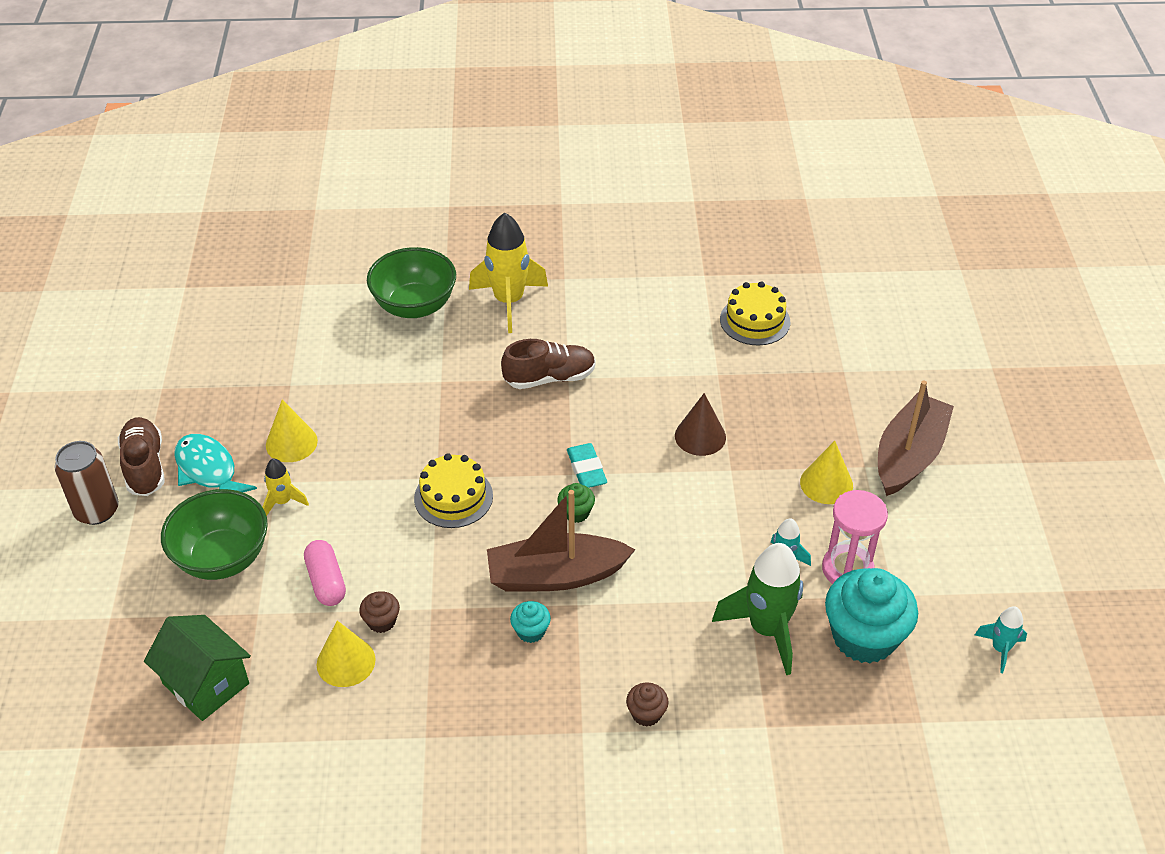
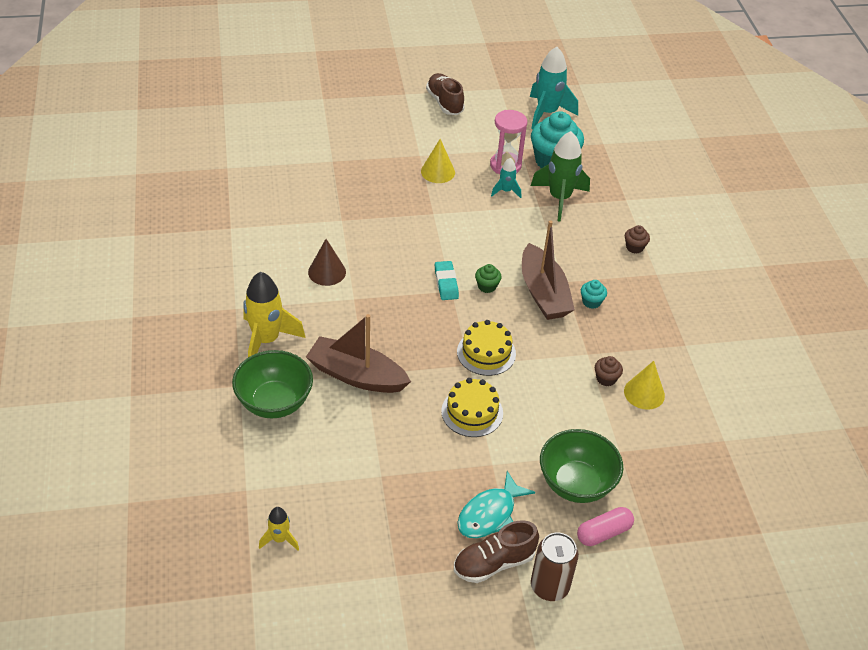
camera: 100 degrees left, 0 degrees up
green house [144,615,251,721] -> none
yellow rocket [262,459,309,516] -> yellow rocket moved to [259,507,299,550]
yellow cone [266,400,318,462] -> none
pink capsule [304,540,346,606] -> pink capsule moved to [577,507,634,546]
brown shoe [501,339,596,389] -> brown shoe moved to [426,73,465,115]
turquoise eraser [567,443,607,488] -> turquoise eraser turned 75 degrees counterclockwise [435,261,459,300]
brown cone [675,393,726,456] -> brown cone moved to [308,239,346,286]
yellow cake [720,282,790,345] -> yellow cake moved to [441,378,503,437]
brown boat [878,380,954,496] -> brown boat moved to [306,314,411,393]
turquoise rocket [975,606,1027,673] -> turquoise rocket [530,47,578,129], size x1.96

